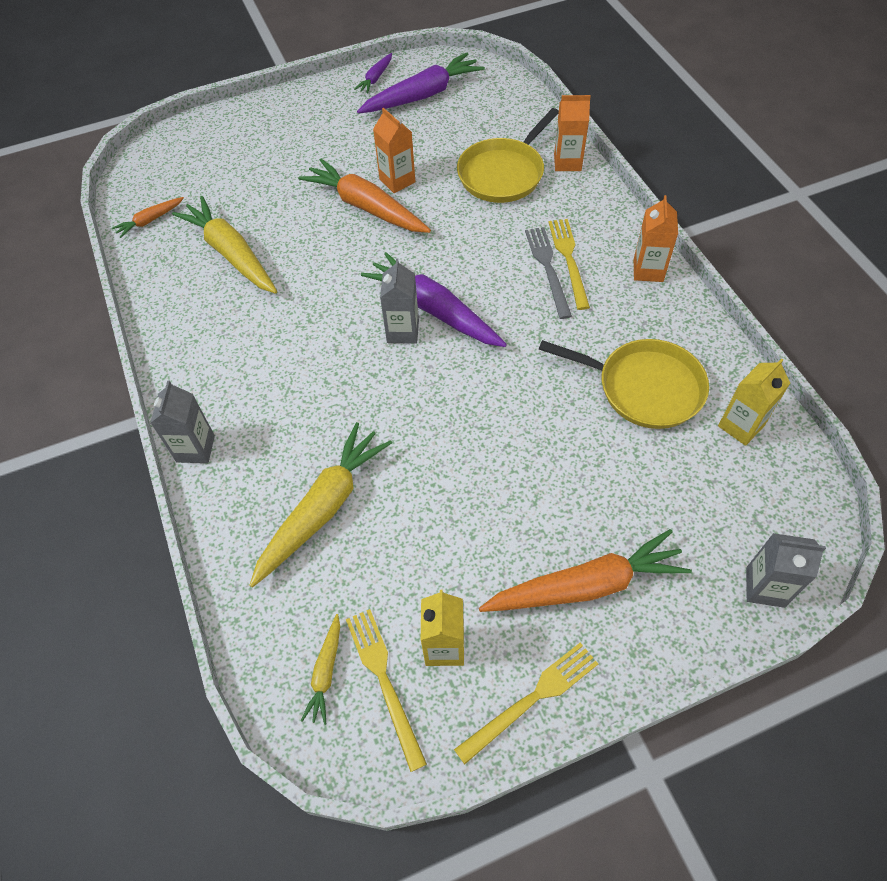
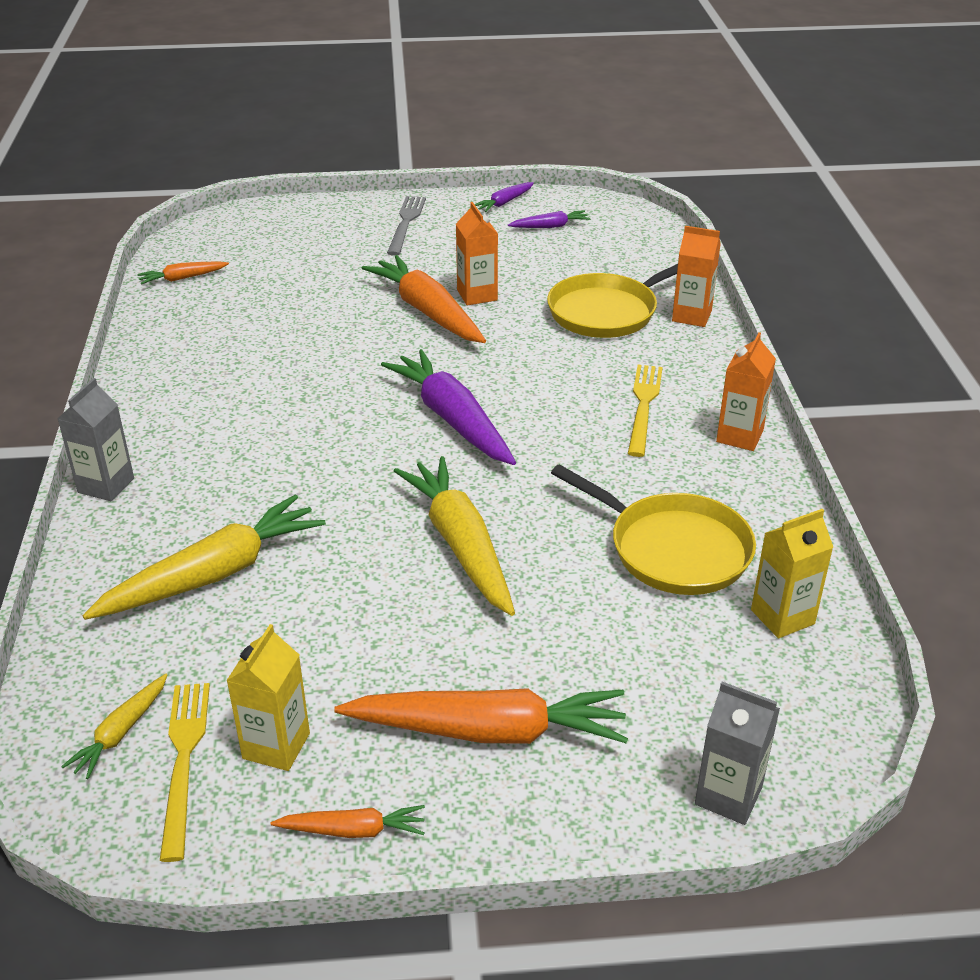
camera: 15 degrees right, 20 degrees down
yellow carrot [172,196,277,294] -> yellow carrot moved to [394,456,515,616]
purple carrot [357,53,485,114] -> purple carrot [508,210,591,228], size x0.49
grey carton [380,259,419,344] -> none
yellow fork [454,643,598,765] -> orange carrot [271,805,425,838]
grey fork [525,227,572,319] -> grey fork moved to [387,196,426,256]

